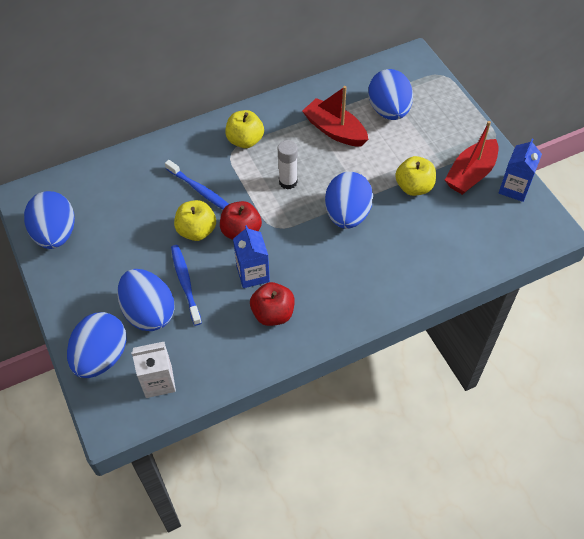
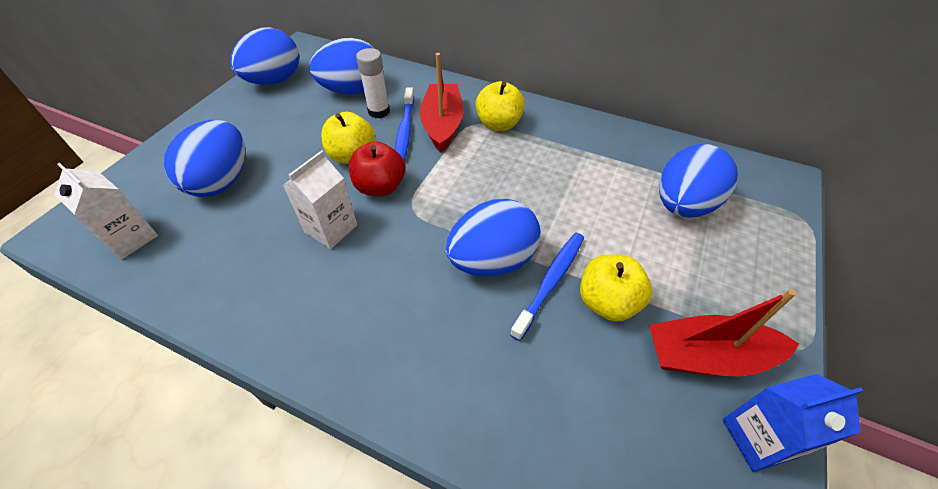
camera: 50 degrees right, 5 degrees down
blue egg [67,312,126,378] -> blue egg moved to [309,38,375,95]
blue toothbrush [171,245,202,326] -> blue toothbrush moved to [510,233,584,341]
blue carton [233,225,270,288] -> white carton [283,150,357,249]
red apple [250,282,295,326] -> none
white glue stick [278,140,298,189] -> white glue stick moved to [356,48,390,118]
red boat [302,86,369,147] -> red boat moved to [420,53,464,153]

